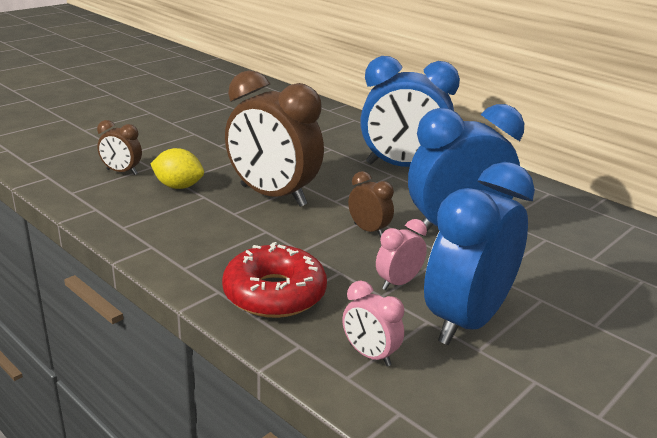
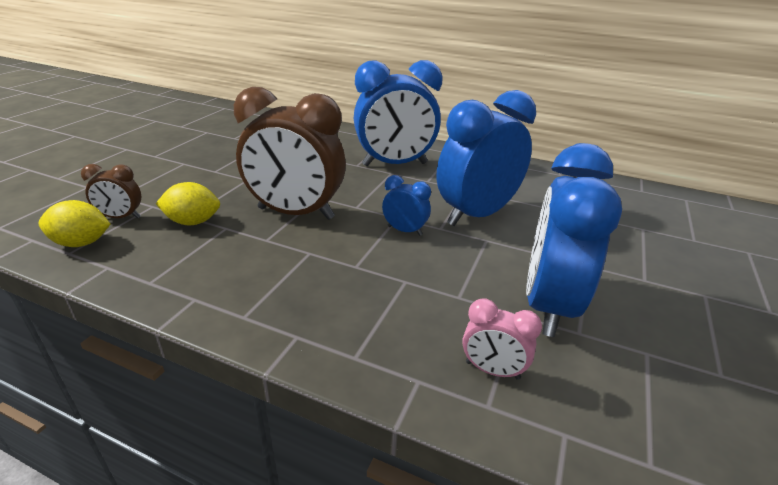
camera: 20 degrees left, 5 degrees up
red donut [222,242,327,318] -> none
brown clock [348,171,394,238] -> blue clock [382,175,431,236]
pink clock [376,219,427,290] -> none
none -> yellow lemon [38,200,110,247]

